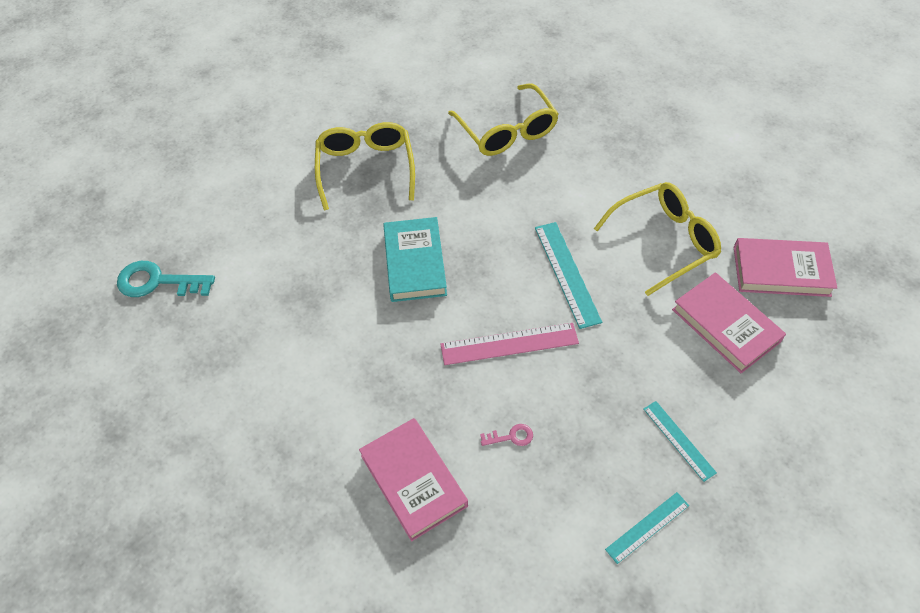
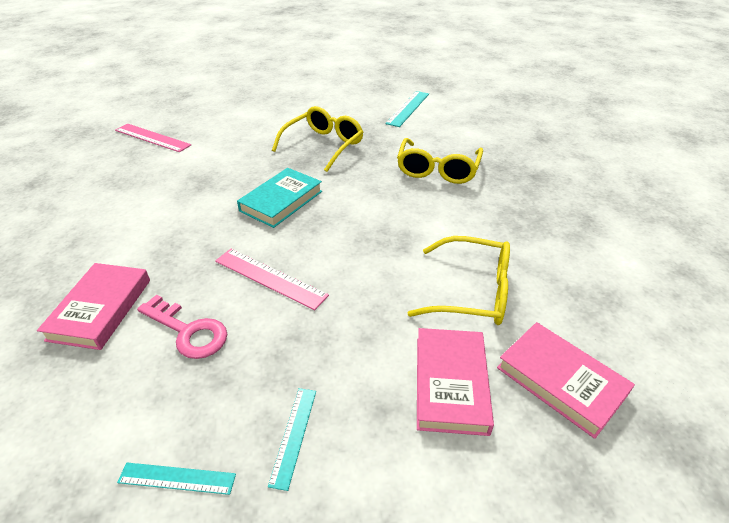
camera: 40 degrees right, 15 degrees down
turquoise key [117,261,215,297] -> pink ruler [115,124,191,152]
pink key [480,424,533,446] -> pink key [137,295,227,359], size x2.10
turquoise ruler [535,222,602,329] -> turquoise ruler moved to [385,91,429,127]

